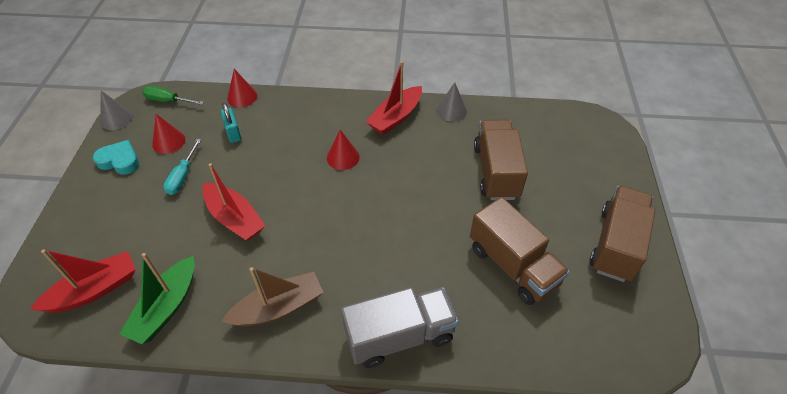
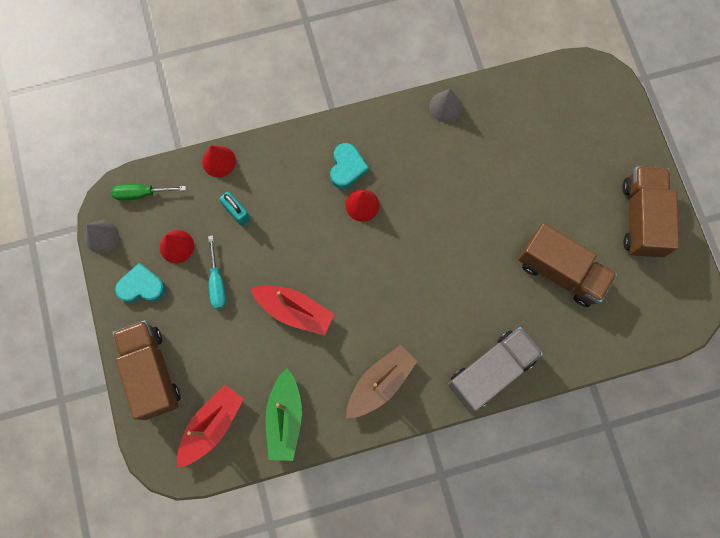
camera: 20 degrees left, 25 degrees up
red boat [366,61,422,135] -> none
brown truck [474,119,528,200] -> brown truck moved to [113,320,180,420]
none -> turquoise heart [330,143,369,189]

